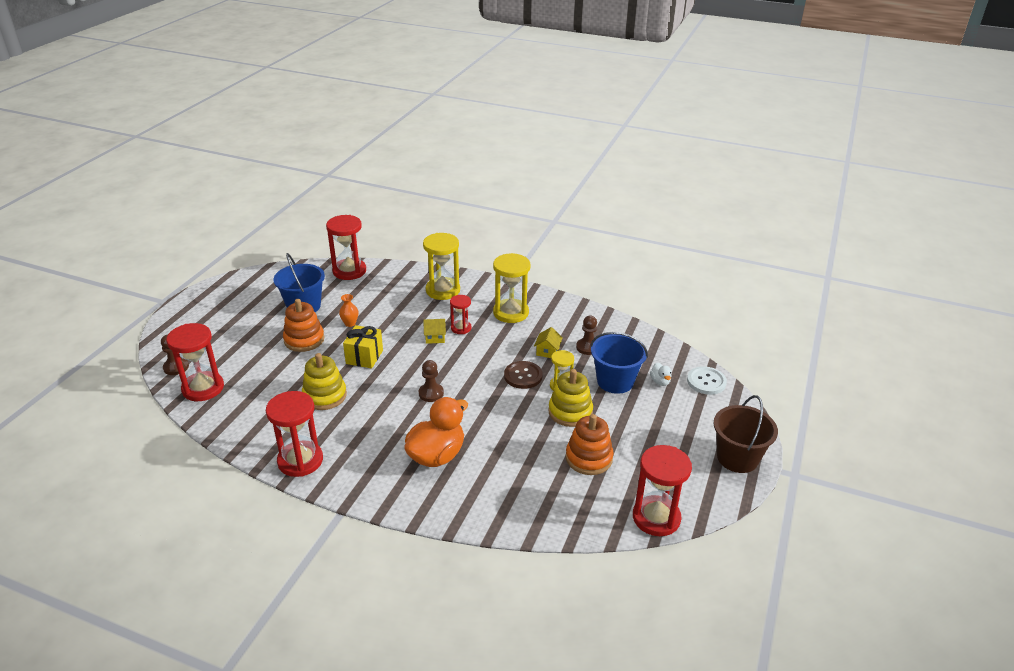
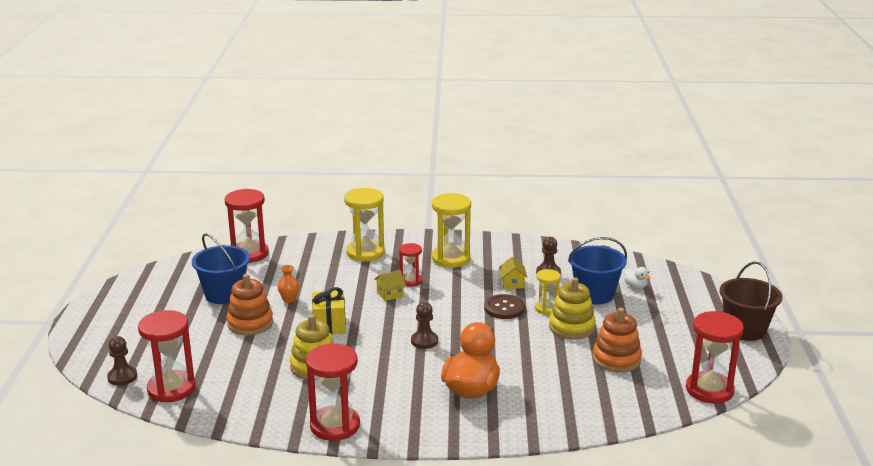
camera: 20 degrees left, 10 degrees down
white button [687,366,727,395] -> none

